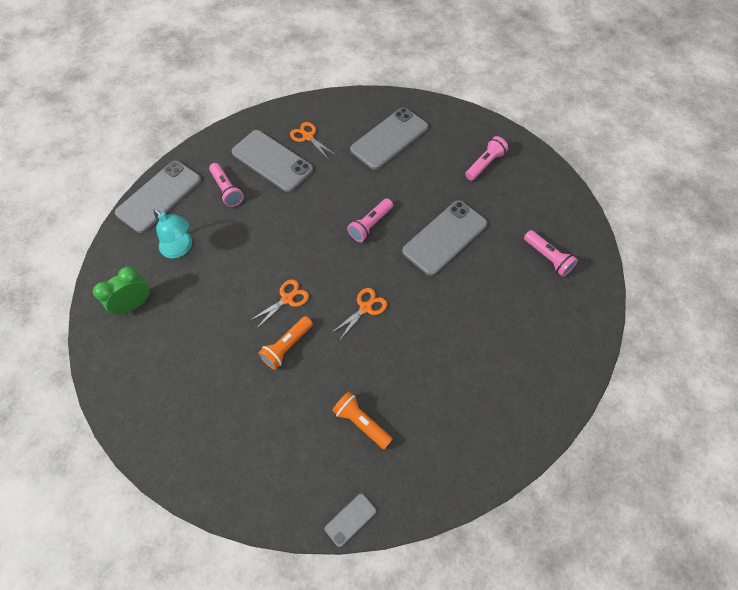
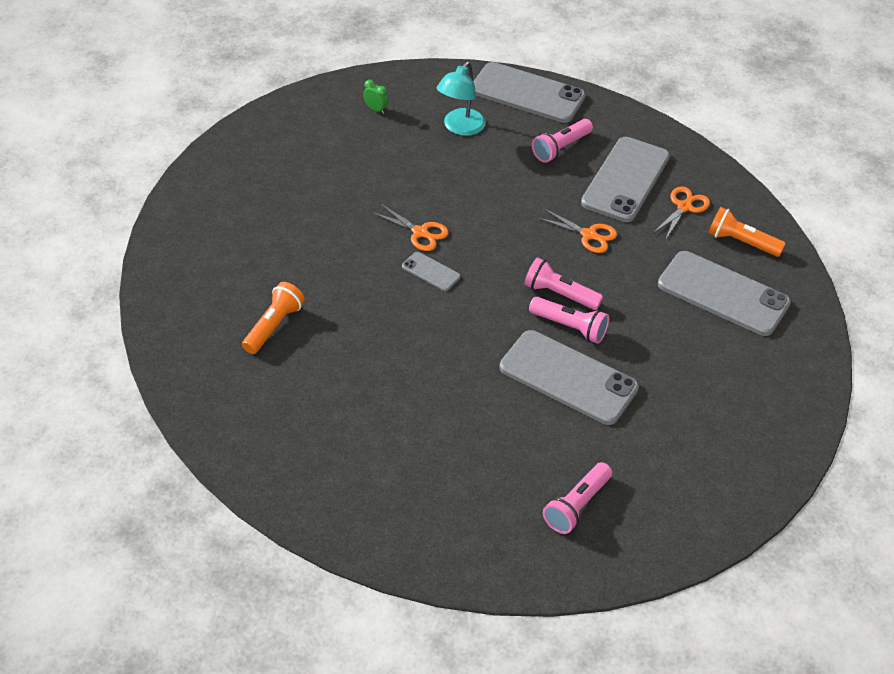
camera: 75 degrees right, 15 degrees down
green clock [93,266,150,315] -> green clock [363,80,389,114], size x0.51
orange flashlight [258,316,313,370] -> orange flashlight moved to [708,207,786,257]
grey phone [325,493,376,547] -> grey phone moved to [402,252,461,291]
orange scissors [331,288,387,341] -> orange scissors moved to [538,209,617,253]
pink flashlight [465,136,508,181] -> pink flashlight moved to [529,297,609,344]

